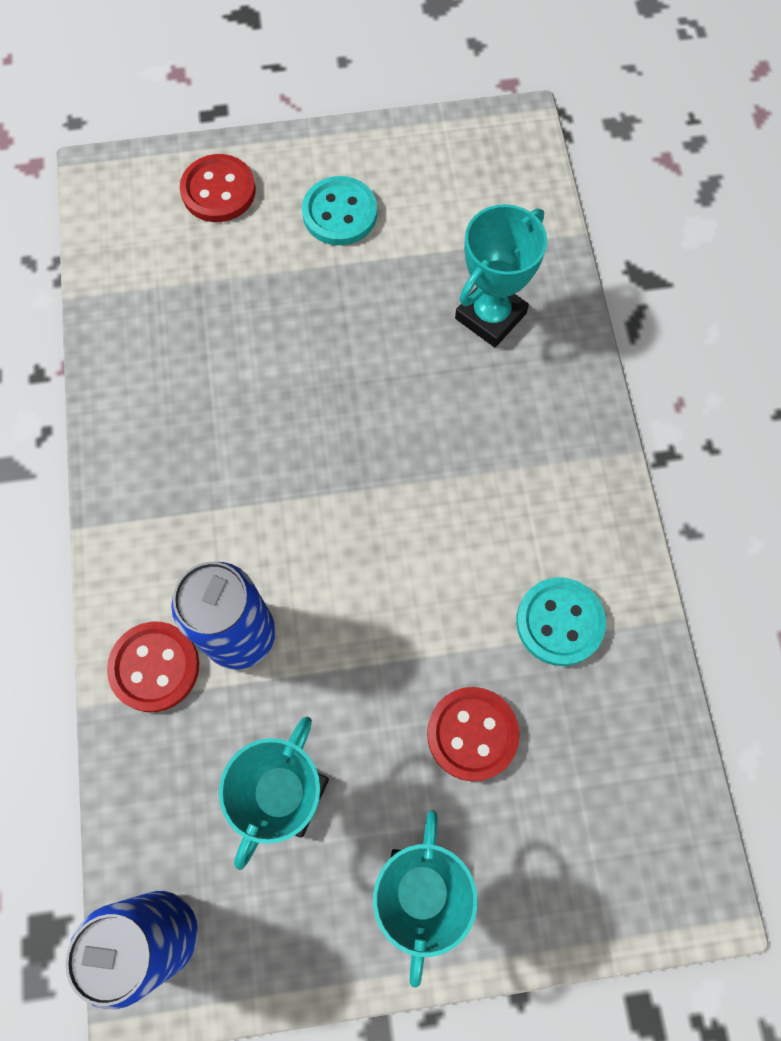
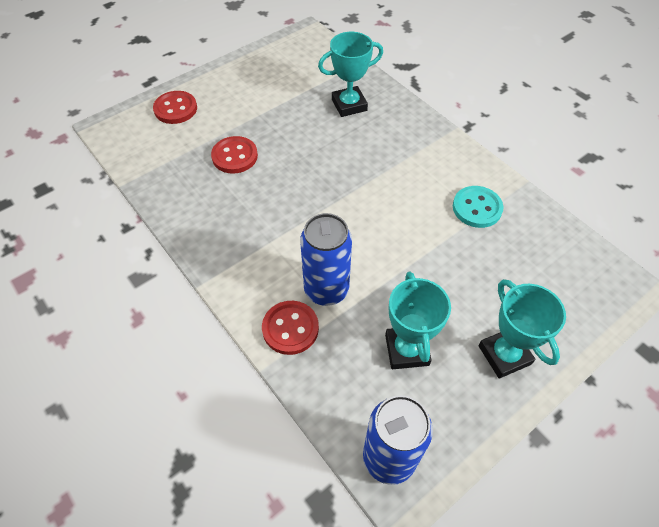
camera: 30 degrees left, 15 degrees down
turquoise button [302,176,377,245] -> none
red button [427,687,520,781] -> red button moved to [211,136,258,174]
turquoise trophy [455,204,547,347] -> turquoise trophy turned 60 degrees clockwise [318,32,383,117]

